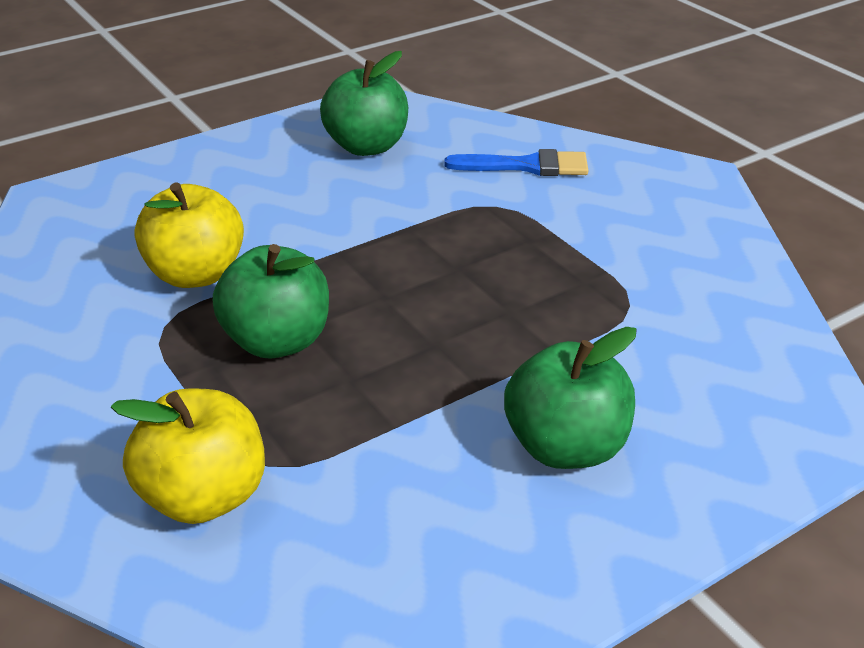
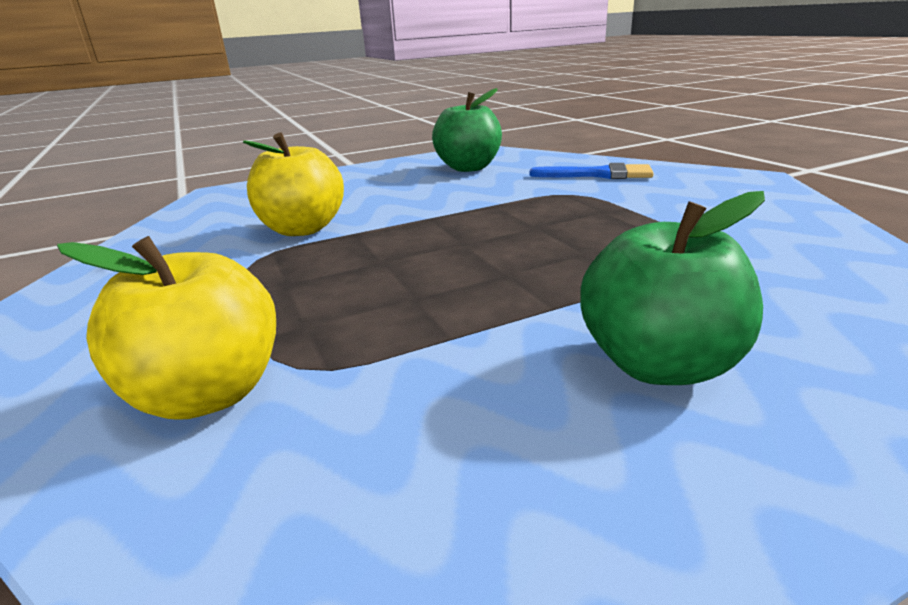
camera: 10 degrees right, 10 degrees down
green apple [213,244,329,359] -> none

